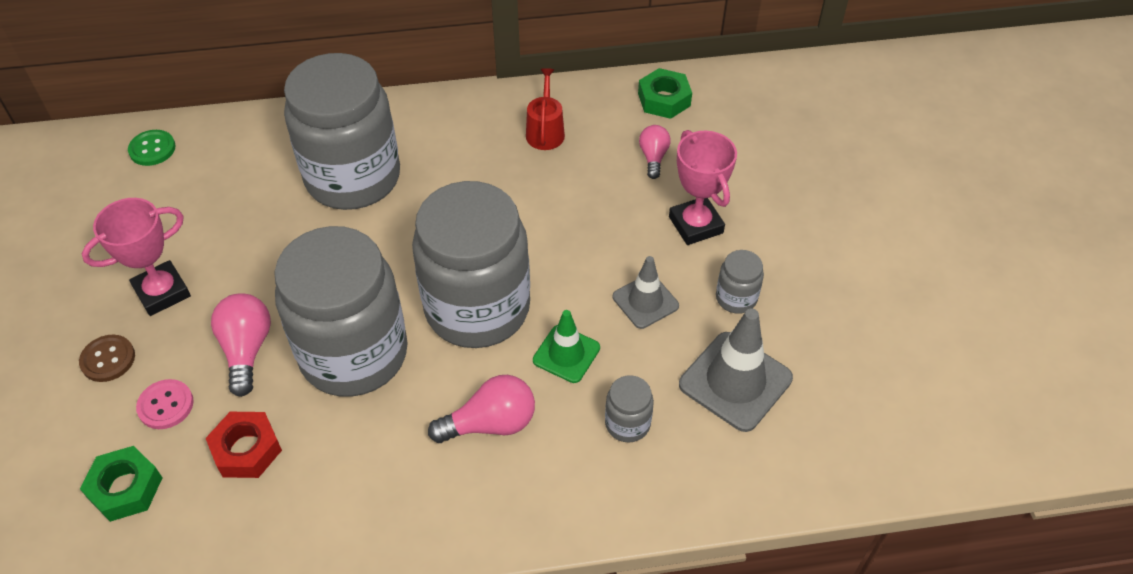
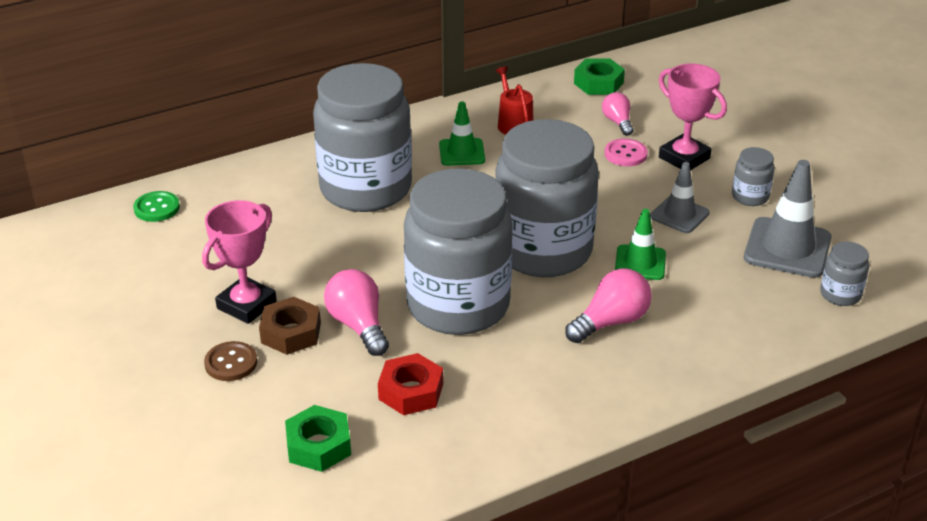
camera: 20 degrees left, 15 degrees down
pink button [136,379,194,429] -> pink button moved to [605,139,648,166]
grey jar [605,375,654,442] -> grey jar moved to [820,242,869,306]
none -> brown nut [259,297,321,355]
none -> green traffic cone [439,101,485,166]

